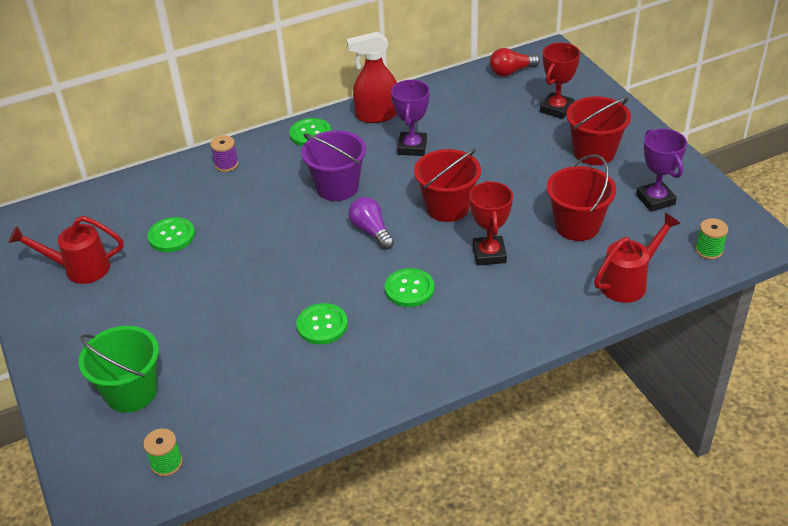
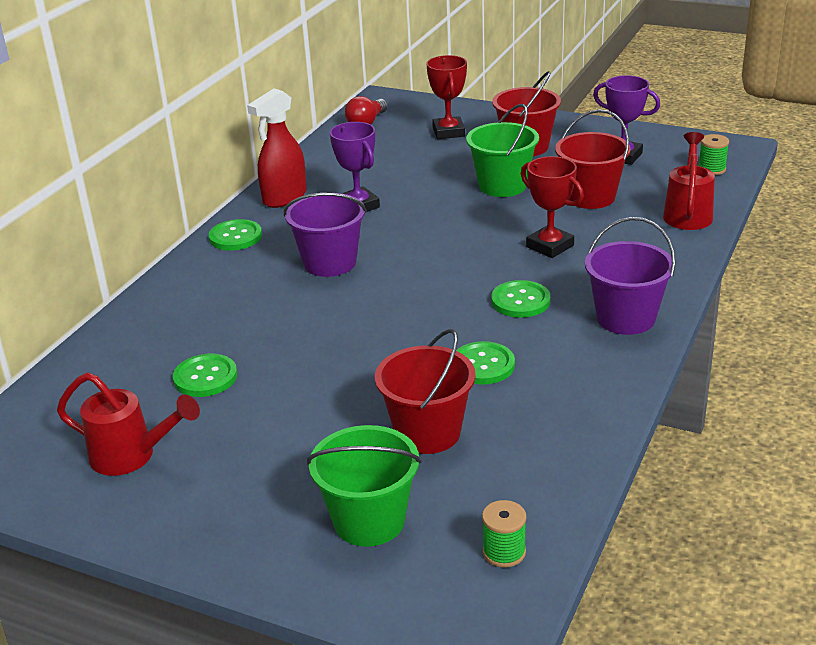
camera: 40 degrees left, 10 degrees down
red watering can [9,216,123,284] -> red watering can turned 120 degrees counterclockwise [57,372,200,476]
purple spool [210,135,238,172] -> none
purple light bulb [348,197,394,250] -> none
red bucket [414,149,481,222] -> red bucket moved to [375,329,476,454]
none -> green bucket [466,104,539,197]
none -> purple bucket [585,217,675,335]

